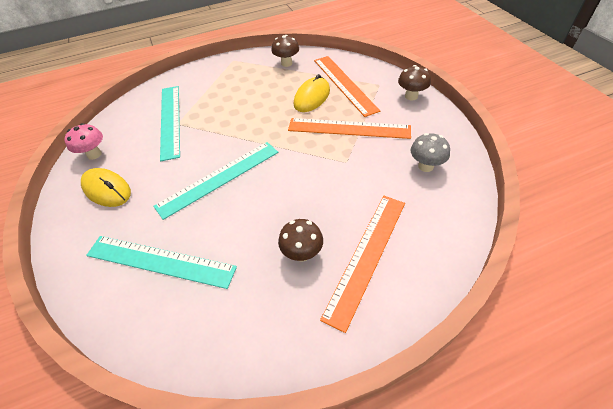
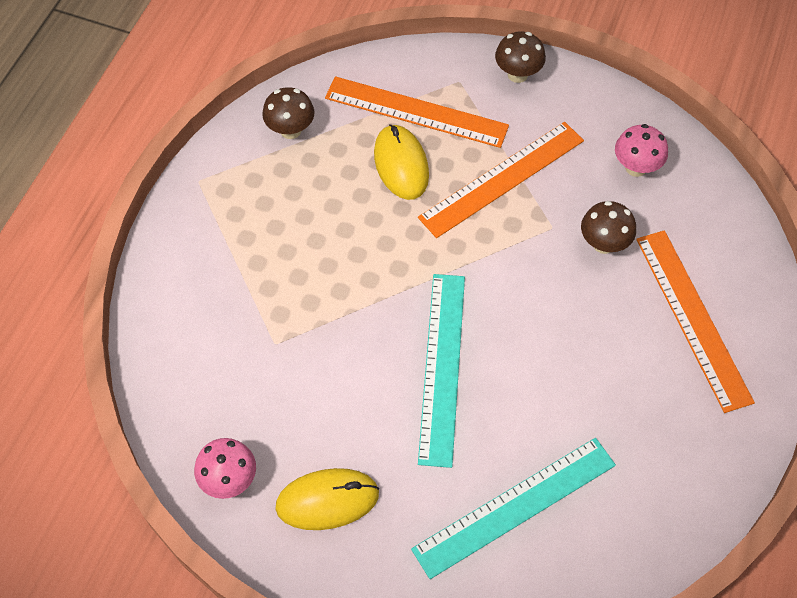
camera: 50 degrees left, 10 degrees up
turquoise ruler [160,86,180,161] -> none
brown mushroom [278,219,323,262] -> brown mushroom moved to [581,201,636,254]
grey mushroom [411,133,450,172] -> pink mushroom [615,124,668,177]

